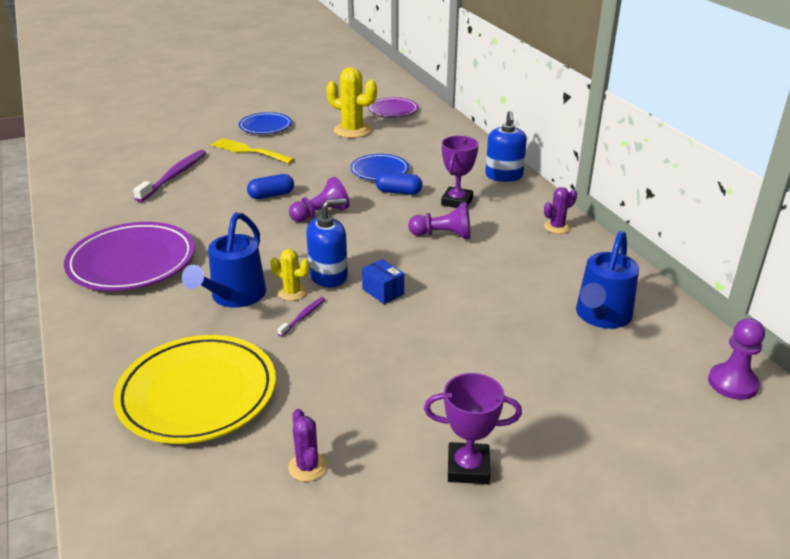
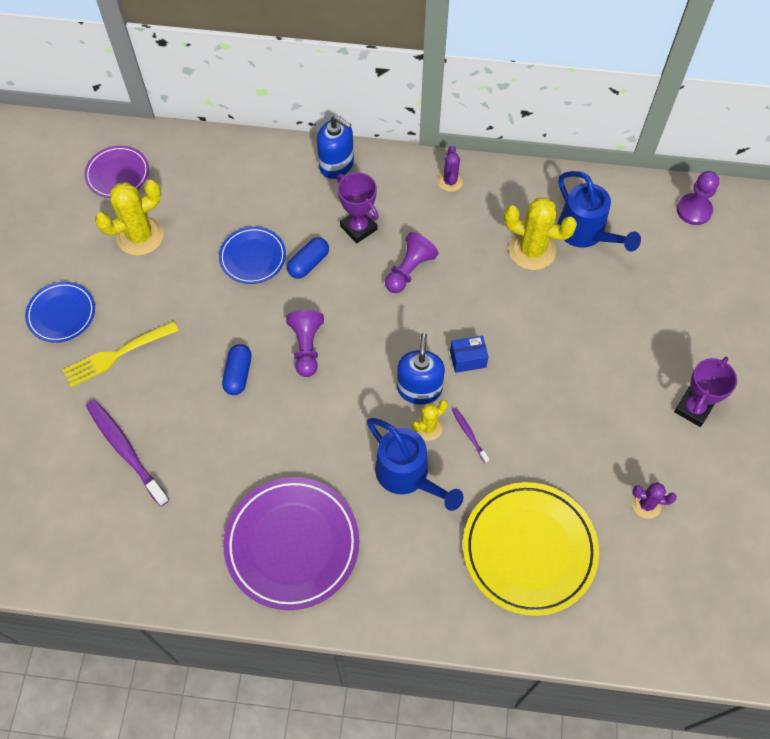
camera: 60 degrees left, 30 degrees up
none -> yellow cactus [504,198,577,270]

